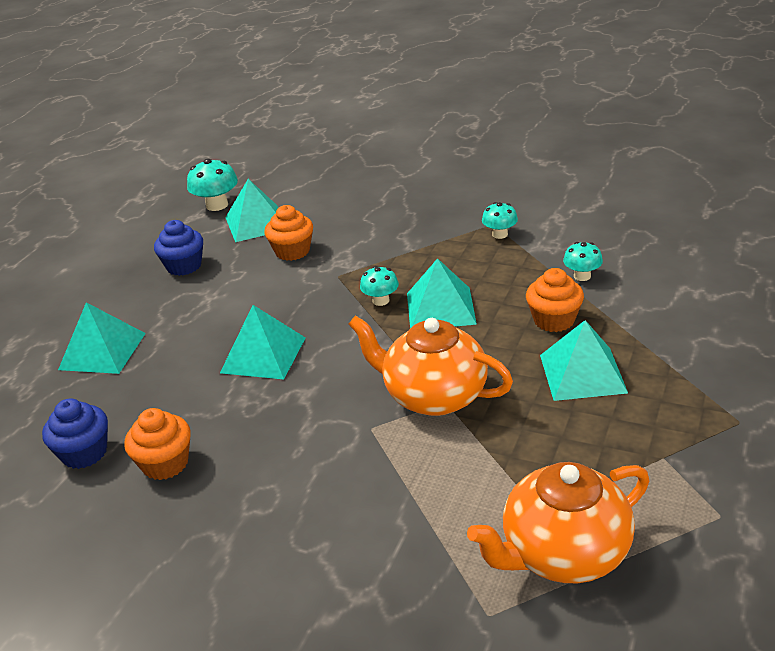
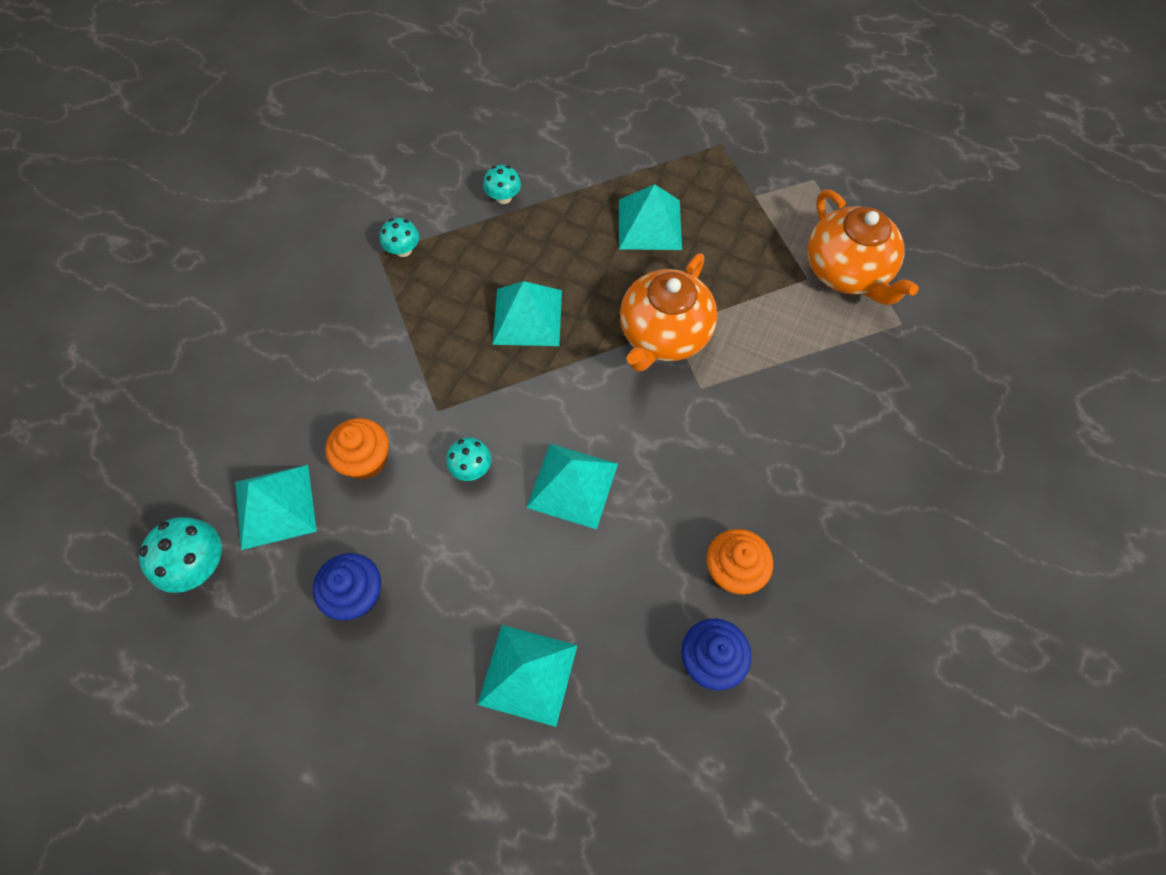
camera: 90 degrees left, 30 degrees up
turquoise mushroom [360,266,399,306] -> turquoise mushroom moved to [446,437,491,481]
orange cupcake [526,268,584,332] -> none

